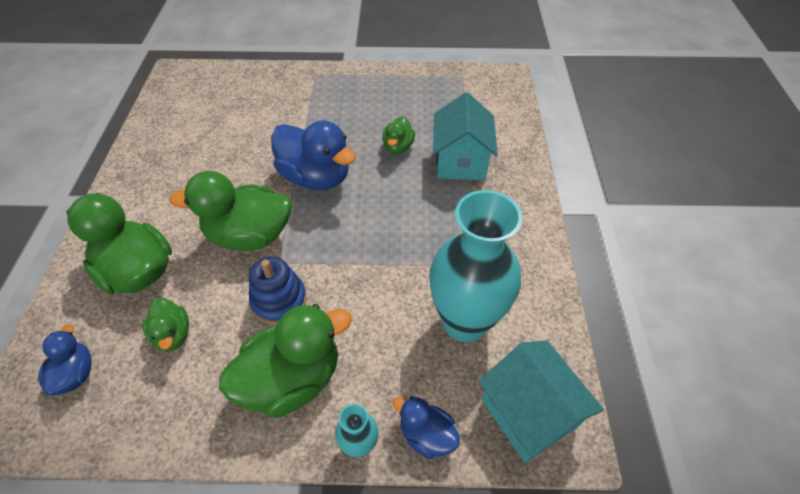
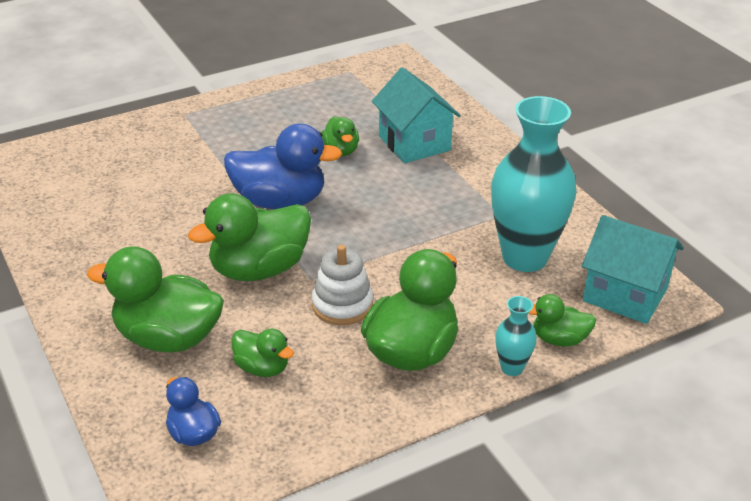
camera: 30 degrees left, 15 degrees down
blue stacking toy [249,257,307,325] -> white stacking toy [311,245,373,325]
blue duck [393,396,460,459] -> green duck [528,294,596,346]

